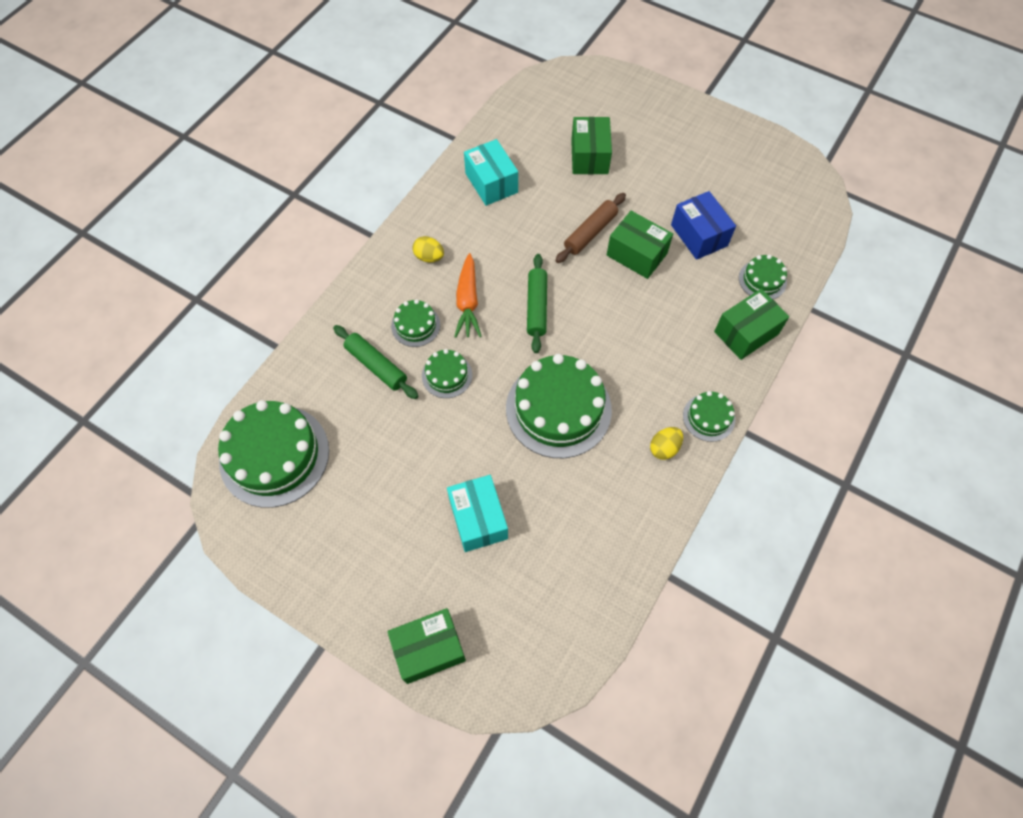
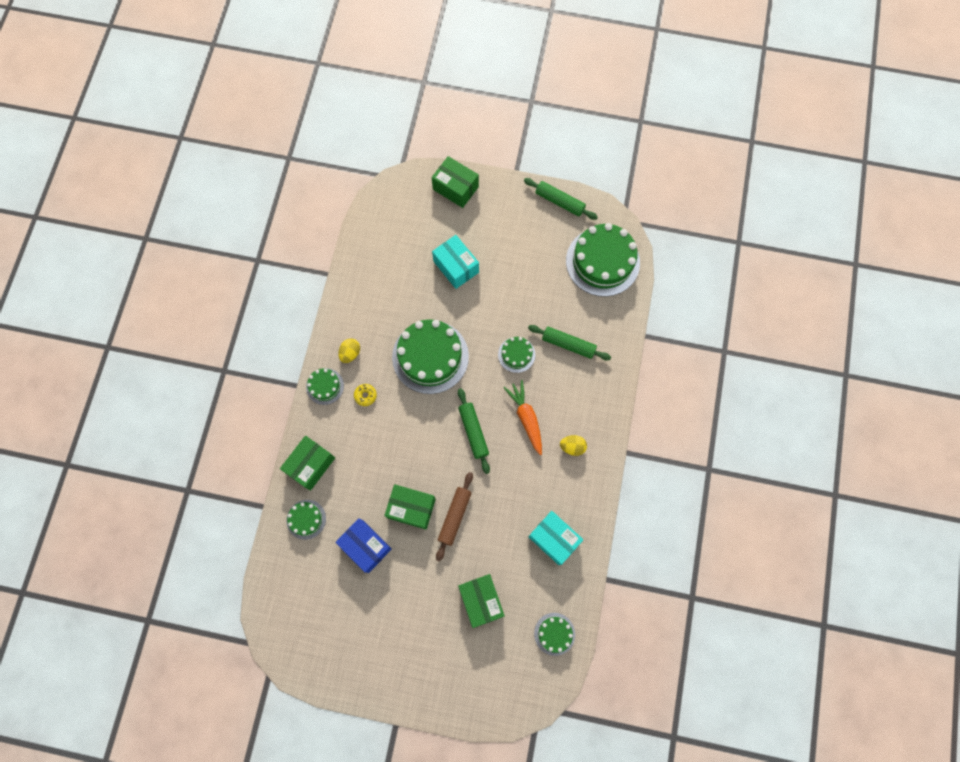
camera: 160 degrees right, 10 degrees up
green box [387,608,466,684] -> green box turned 75 degrees clockwise [432,156,479,208]
green cake [391,299,440,347] -> green cake moved to [534,613,575,656]
none -> yellow donut [354,384,377,406]
none -> green rolling pin [524,178,598,220]

